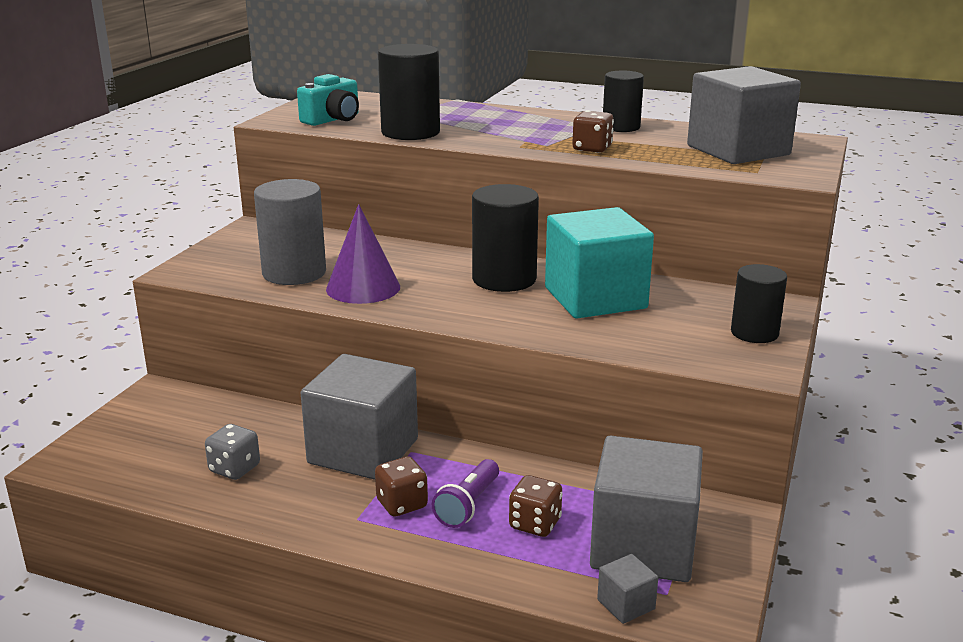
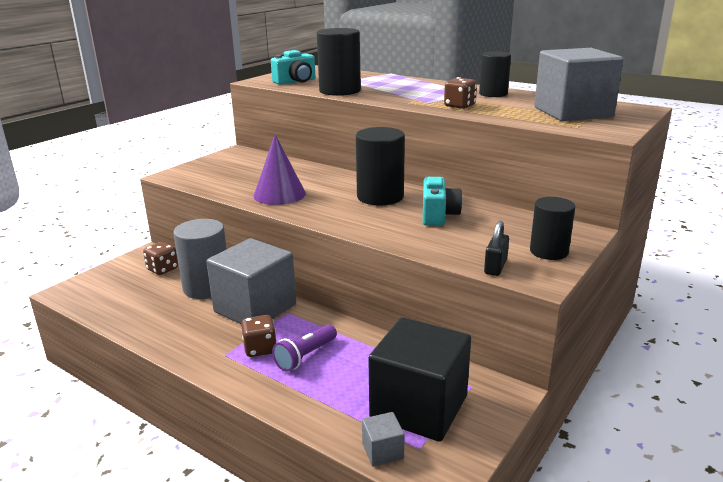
camera: 15 degrees right, 0 degrees up
grey dice [205,424,260,480] -> none
grey cylinder [254,179,326,285] -> grey cylinder moved to [173,219,227,299]
brown dice [509,475,563,537] -> brown dice moved to [143,242,178,275]
turquoise cube [545,207,654,318] -> turquoise camera [423,177,463,226]
grey cube [590,435,703,582] -> black cube [368,317,471,442]
none -> black padlock [484,221,509,276]

